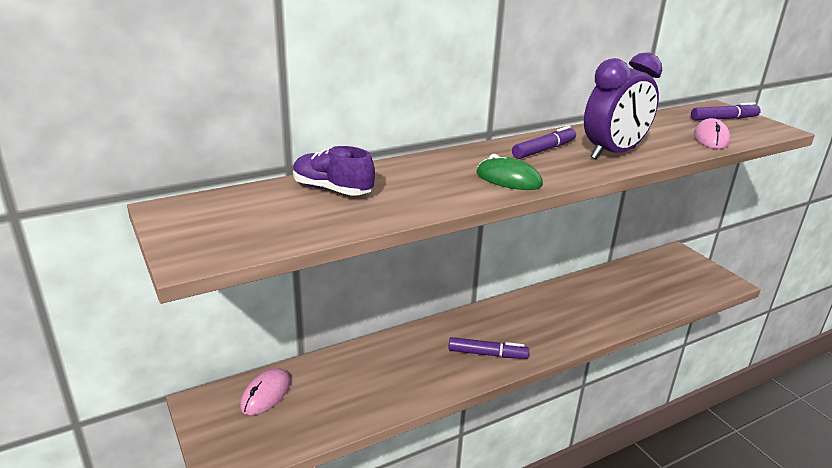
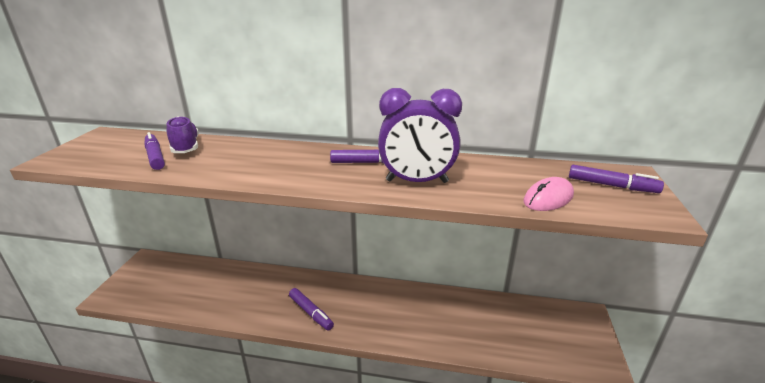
camera: 40 degrees right, 0 degrees up
pink mouse [240,369,291,415] -> none
green mouse [476,154,543,190] -> none
none -> purple marker [145,132,165,170]

